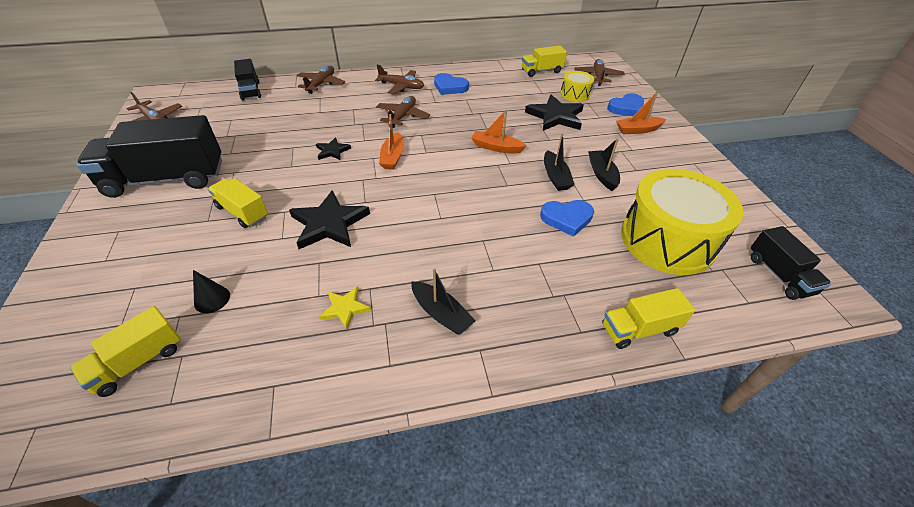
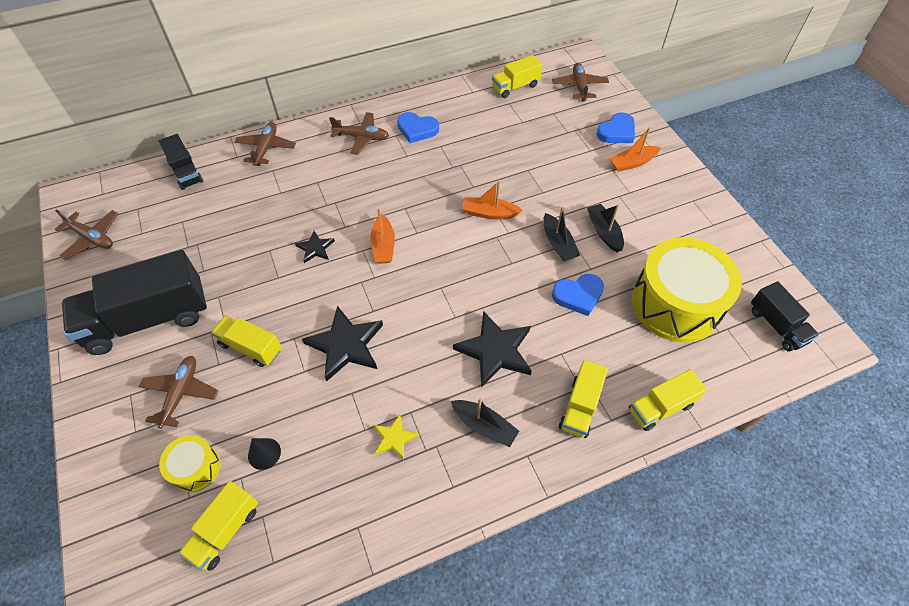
camera: 10 degrees left, 10 degrees up
brown plane [376,96,430,128] -> brown plane moved to [138,356,218,429]
black star [525,95,584,131] -> black star moved to [453,311,532,388]
yellow drum [560,71,594,102] -> yellow drum moved to [159,435,221,493]
none -> yellow truck [559,360,608,438]

